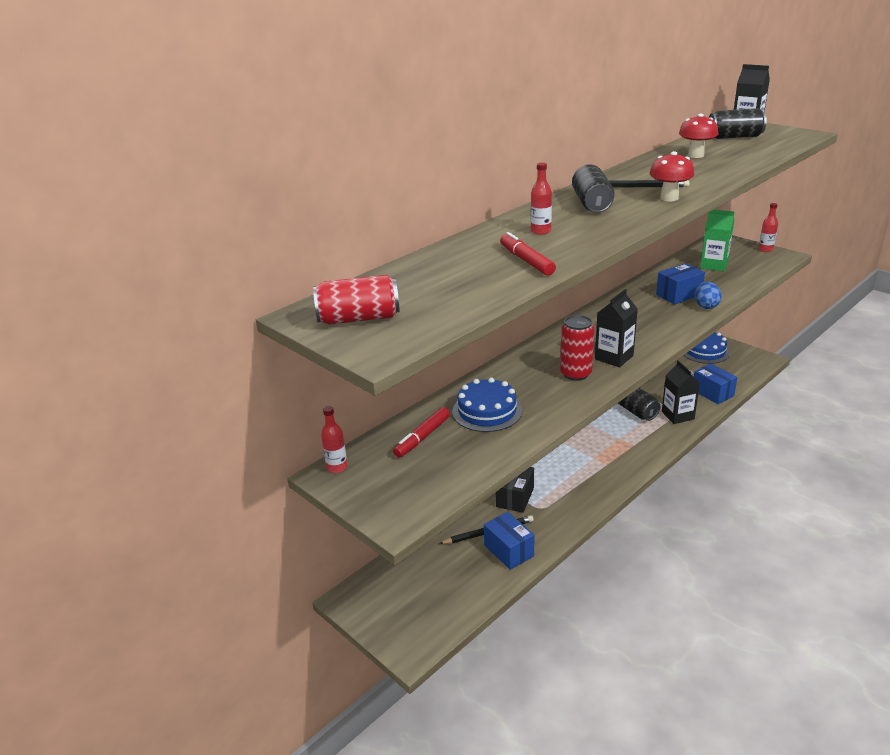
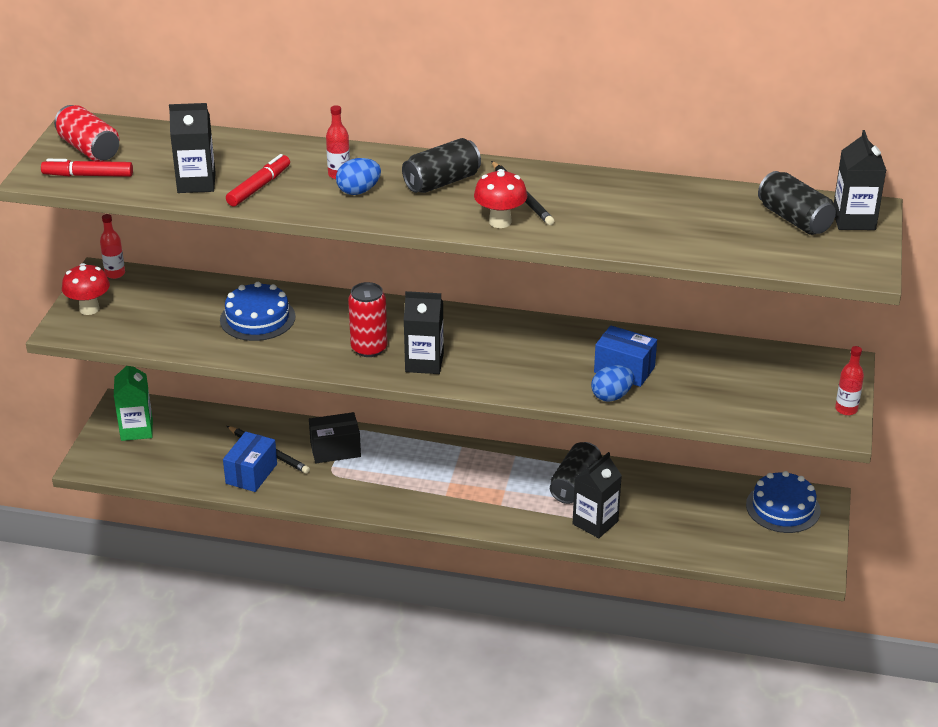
camera: 55 degrees right, 5 degrees up
red marker [393,407,450,458] -> red marker moved to [41,159,133,177]
red mushroom [679,114,718,158] -> red mushroom moved to [62,263,110,315]
blue box [694,363,737,404] -> none
green carton [700,210,735,271] -> green carton moved to [114,366,153,441]
none -> black carton [169,103,216,193]
none -> blue egg [336,158,381,195]

